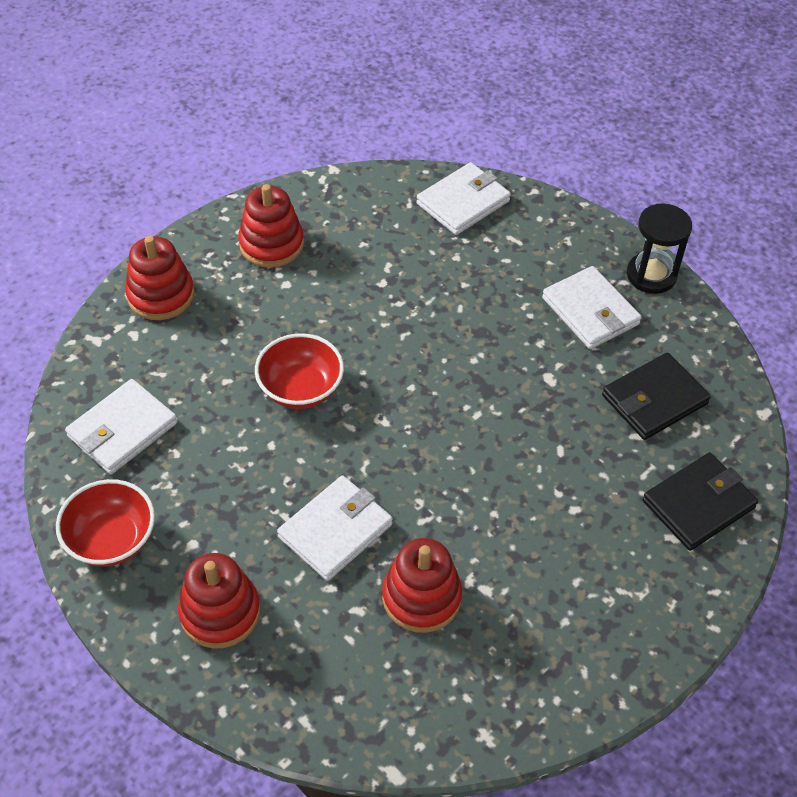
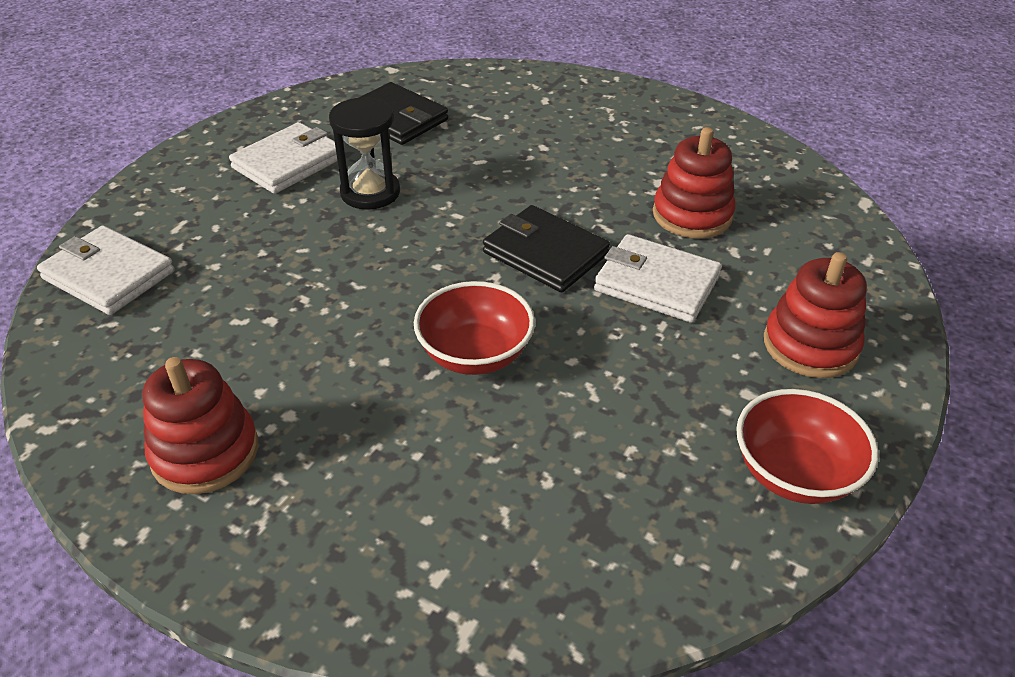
camera: 105 degrees left, 10 degrees down
white wallet [65,379,177,474] -> none
red stacking toy [125,236,195,320] -> none
black hourglass [627,204,692,294] -> black hourglass moved to [329,97,400,210]
black wallet [643,452,758,551] -> black wallet moved to [483,205,610,292]

